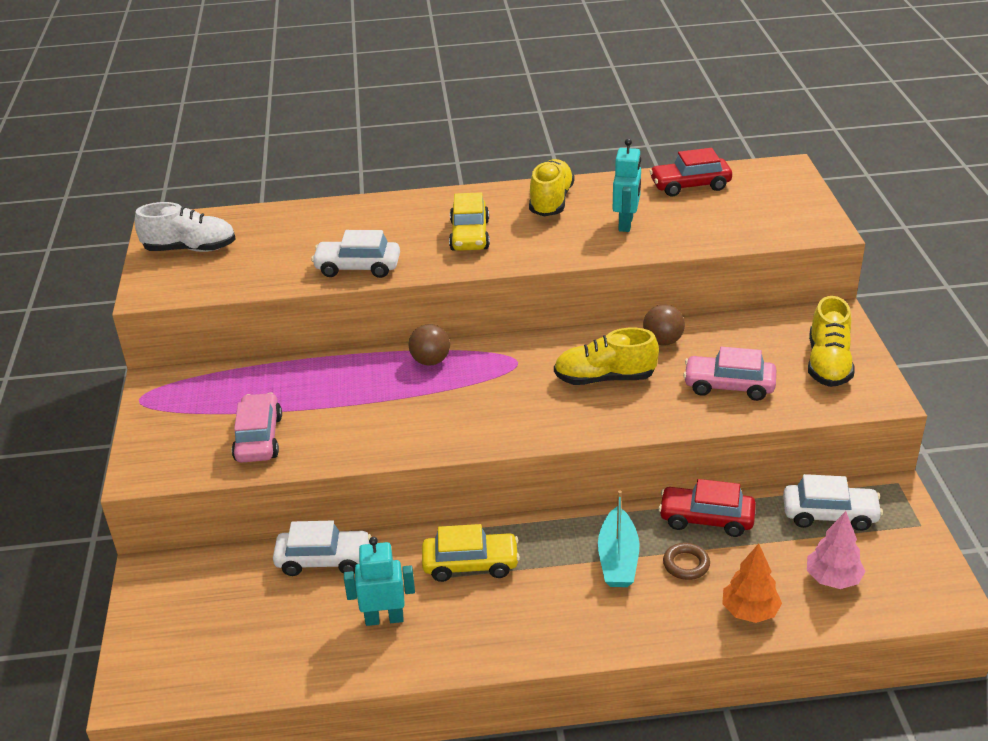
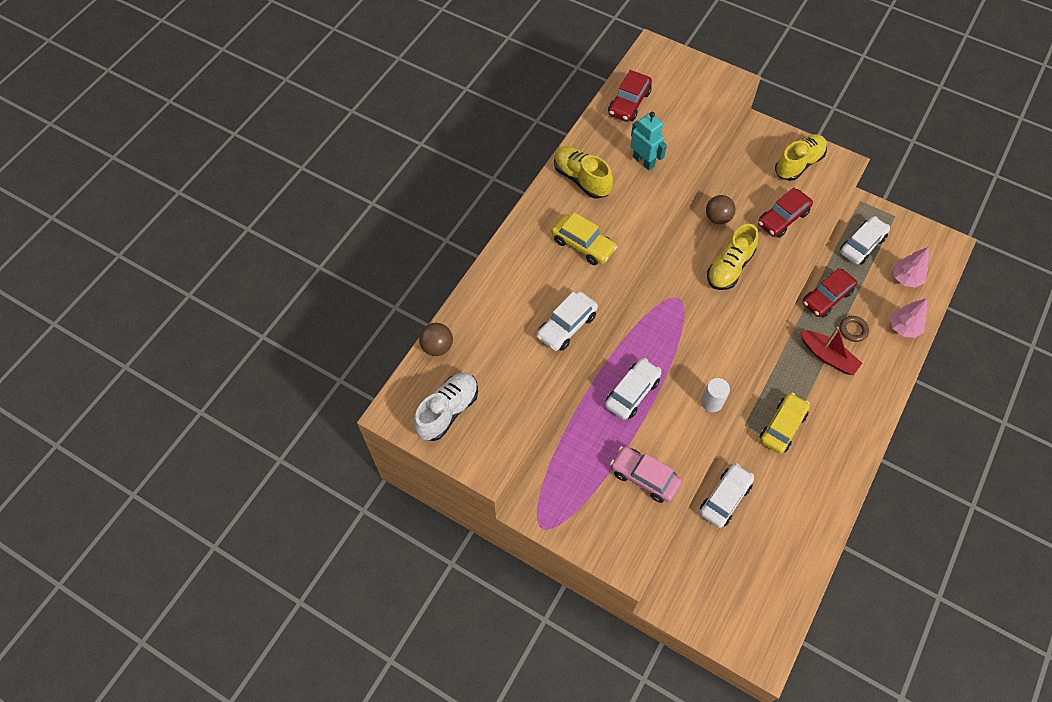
camera: 55 degrees left, 25 degrees up
turquoise robot [344,537,415,626] -> none
brown ball [409,324,450,366] -> brown ball moved to [419,323,453,356]
turquoise boat [598,490,639,587] -> red boat [800,327,862,375]
pink car [683,347,776,401] -> red car [758,188,813,238]
orange tree [722,543,782,623] -> pink tree [890,298,927,338]
yellow shoe [808,296,854,387] -> yellow shoe turned 90 degrees counterclockwise [775,134,827,181]
none -> white car [605,358,662,420]
none -> white cylinder [701,378,730,412]

